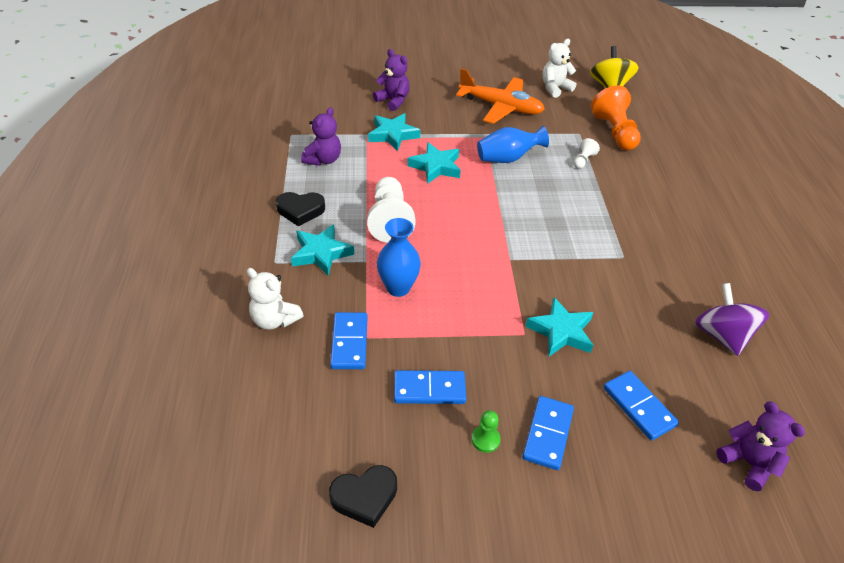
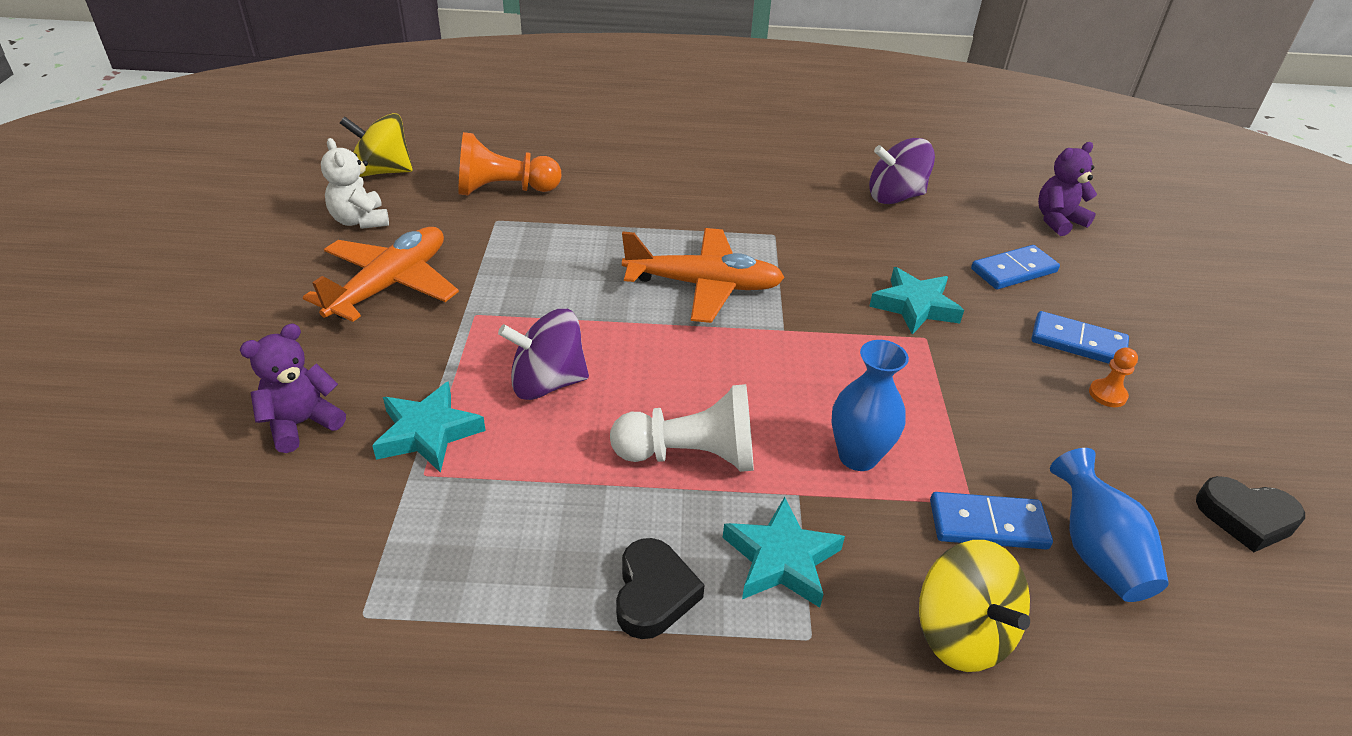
camera: 85 degrees left, 5 degrees down
white teddy bear [247,268,304,330] -> yellow spinning top [919,540,1030,672]
purple teddy bear [301,107,341,166] -> none
black heart [329,465,397,528] -> black heart turned 120 degrees clockwise [1196,476,1305,552]
blue domino [394,370,466,404] -> none
turquoise star [407,142,461,184] -> purple spinning top [498,309,589,400]
green pawn [472,410,501,453] -> orange pawn [1089,347,1138,407]
blue vase [477,126,549,163] -> blue vase moved to [1050,448,1169,602]
white pawn [574,138,600,169] -> none
none -> orange plane [622,228,785,323]

